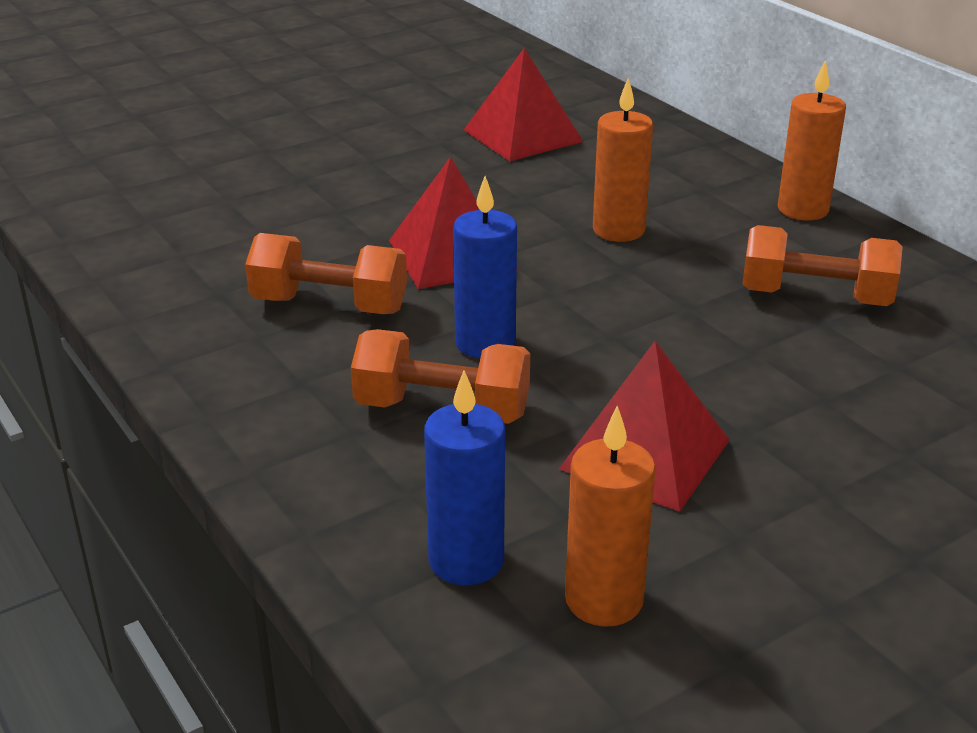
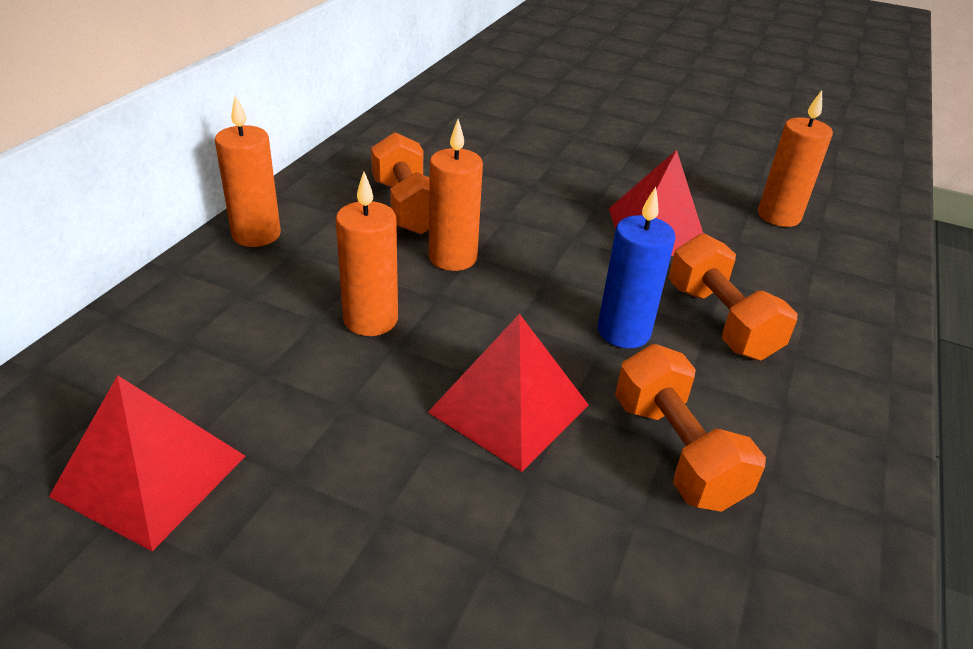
camera: 125 degrees left, 5 degrees up
blue candle [424,370,505,585] -> none
none -> orange candle [429,119,483,271]

